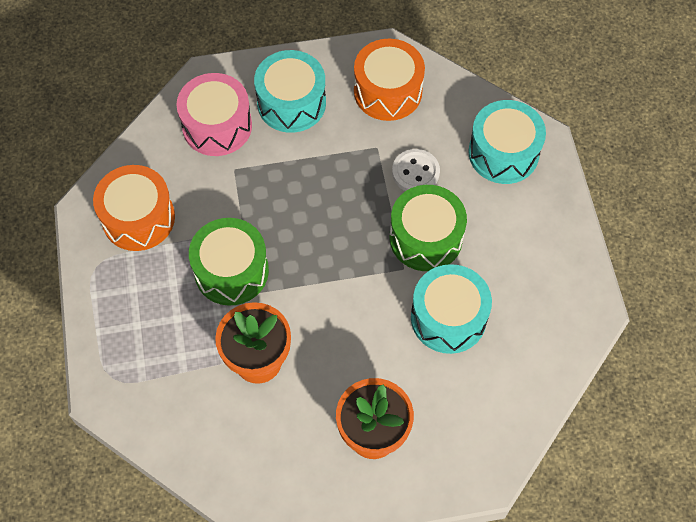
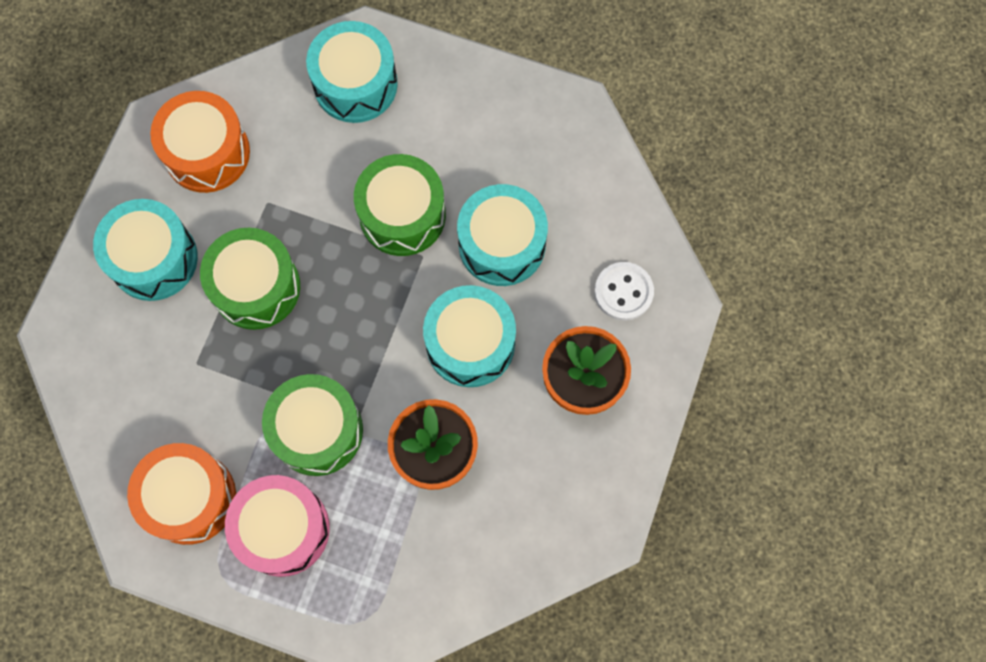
camera: 60 degrees left, 10 degrees up
pink drum [177,73,252,156] -> pink drum moved to [225,475,330,577]
white button [392,149,440,191] -> white button moved to [594,262,654,321]
none -> green drum [200,228,300,330]
none -> turquoise drum [423,285,516,387]

